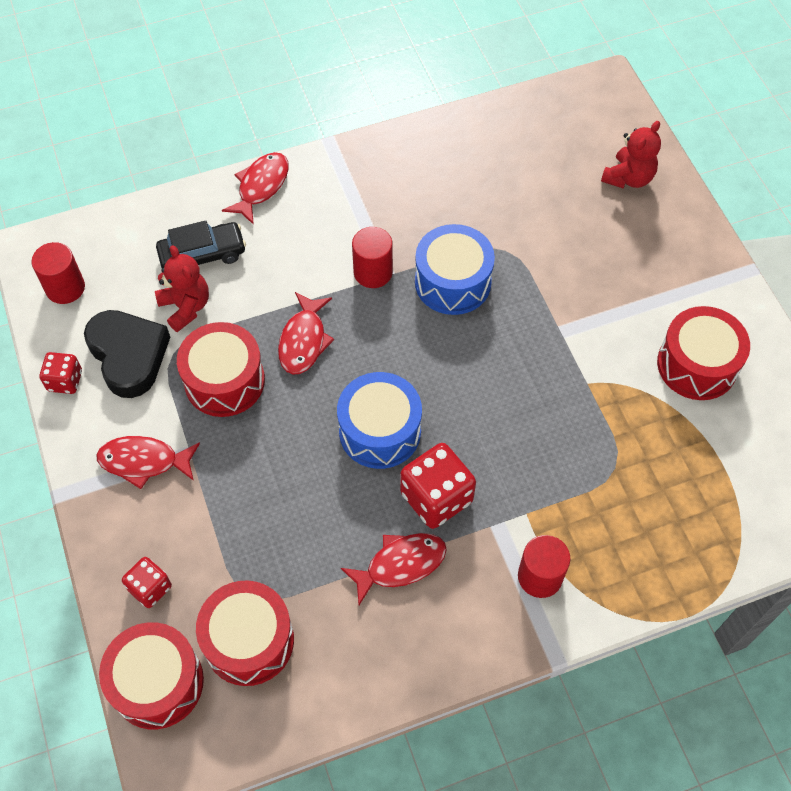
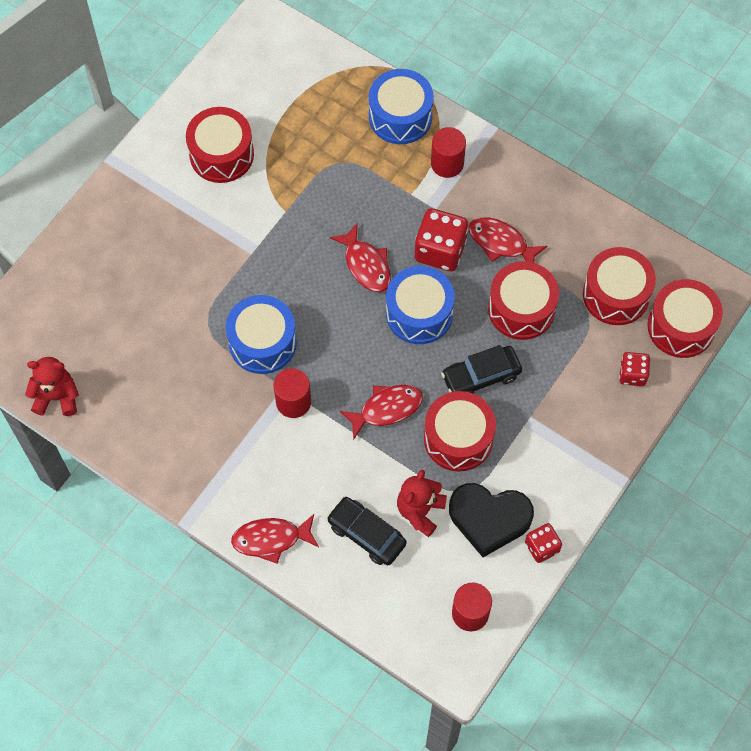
camera: 125 degrees left, 5 degrees up
black heart [84,310,170,398] -> black heart turned 105 degrees counterclockwise [449,483,534,557]
red fish [96,436,200,489] -> red fish moved to [330,224,391,292]
red teddy bear [601,121,661,189] -> red teddy bear moved to [25,357,79,416]
none -> blue drum [369,69,434,144]
none -> black car [441,345,522,394]
none -> red drum [488,261,559,340]

